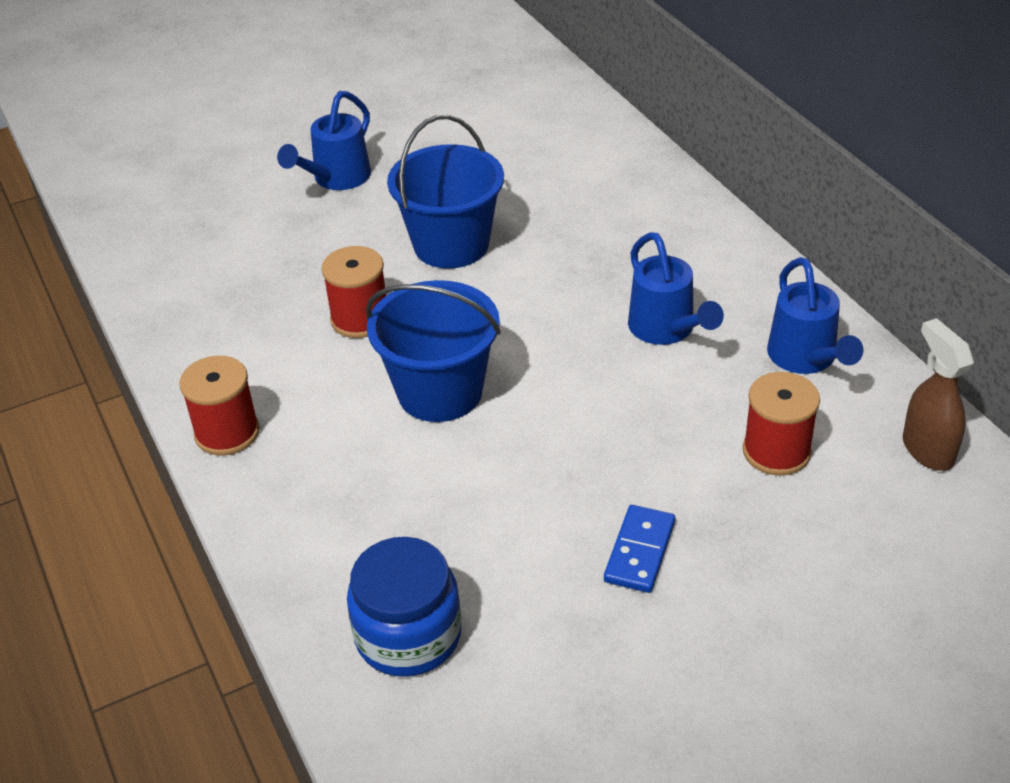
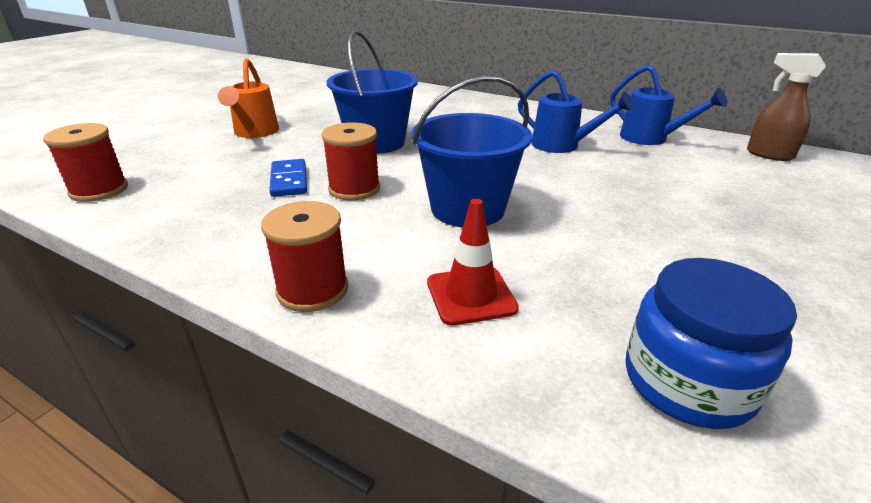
camera: 35 degrees left, 10 degrees down
blue watering can [277,91,371,190] -> orange watering can [218,58,279,138]
blue domino [604,505,675,593] -> blue domino moved to [269,159,307,197]
red spool [743,372,820,475] -> red spool moved to [43,123,128,202]
none -> red traffic cone [427,199,519,326]

